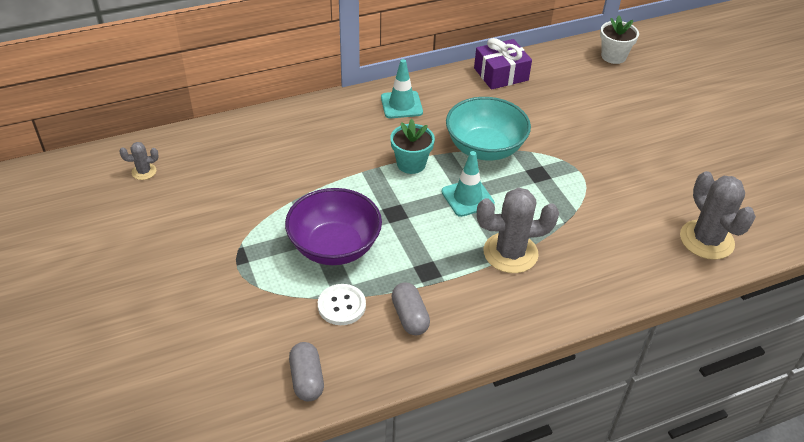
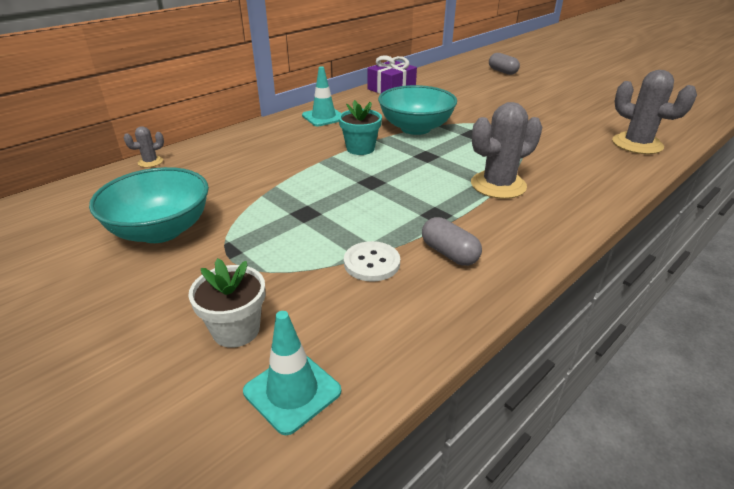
camera: 20 degrees left, 10 degrees down
grey cactus [119,142,159,180] -> grey cactus moved to [124,126,164,167]
purple bowl [285,188,382,265] -> none
grey capsule [289,342,324,401] -> grey capsule moved to [489,53,520,75]
turquoise traffic cone [442,151,495,217] -> turquoise traffic cone moved to [243,311,341,435]
white flower pot [600,15,639,64] -> white flower pot moved to [189,258,265,348]
none -> turquoise bowl [89,167,209,243]

